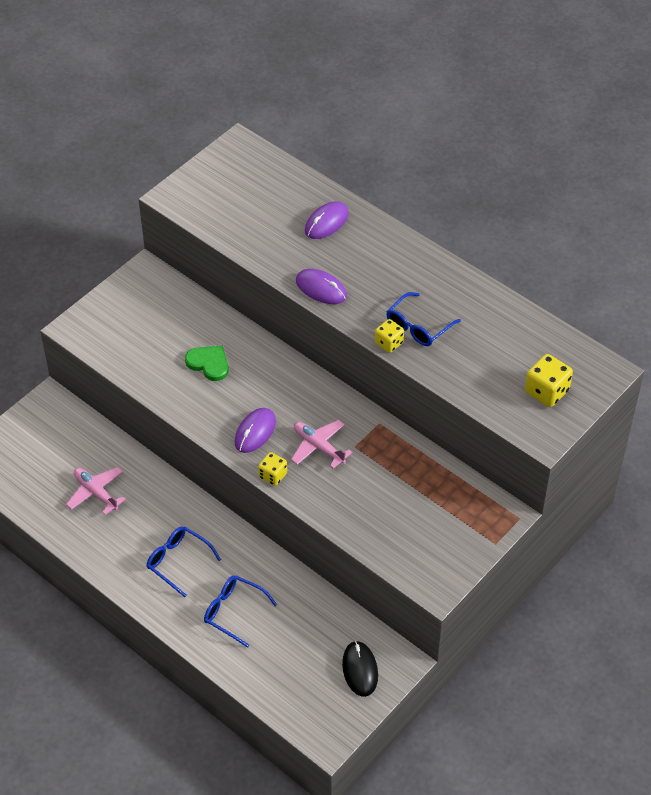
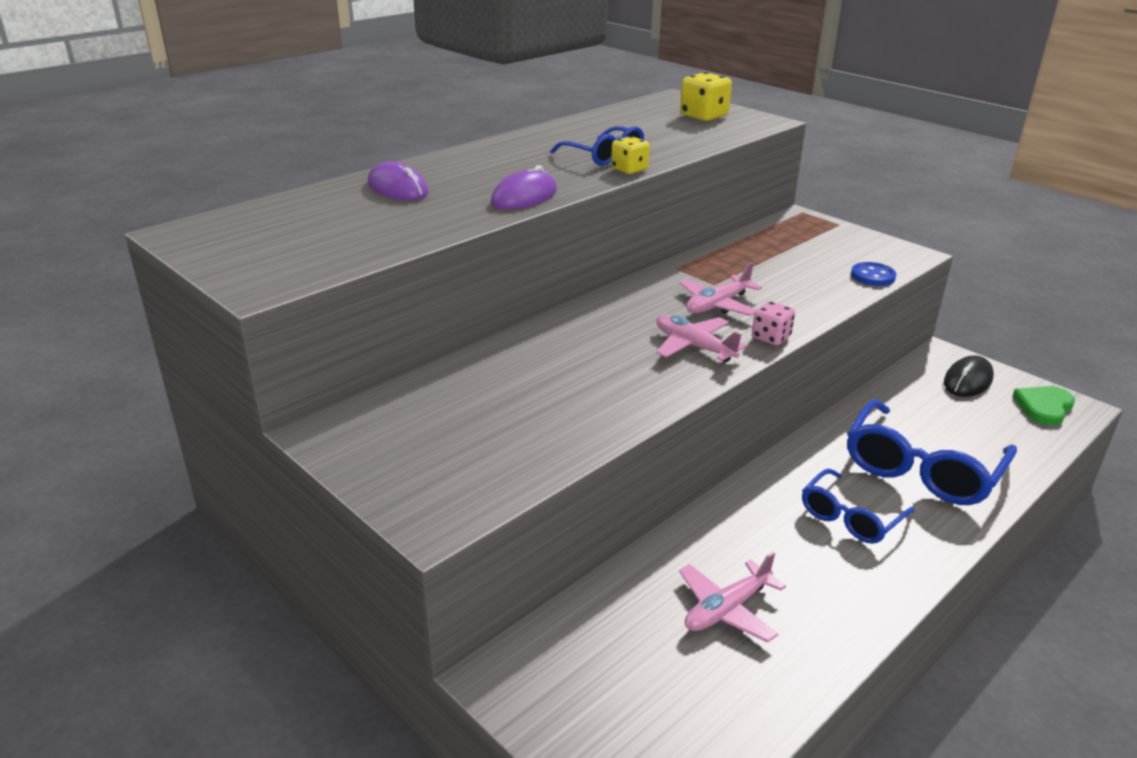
camera: 85 degrees left, 20 degrees down
green heart [185,346,229,381] -> green heart moved to [1013,386,1075,425]
blue glasses [204,575,277,648] -> blue glasses [847,399,1017,505], size x1.66
purple mouse [234,408,276,453] -> pink plane [656,314,747,362]
yellow dice [258,452,287,486] -> pink dice [752,301,795,345]
black mouse [342,641,378,697] -> black mouse turned 45 degrees counterclockwise [944,355,994,397]
none -> blue button [851,262,896,286]

